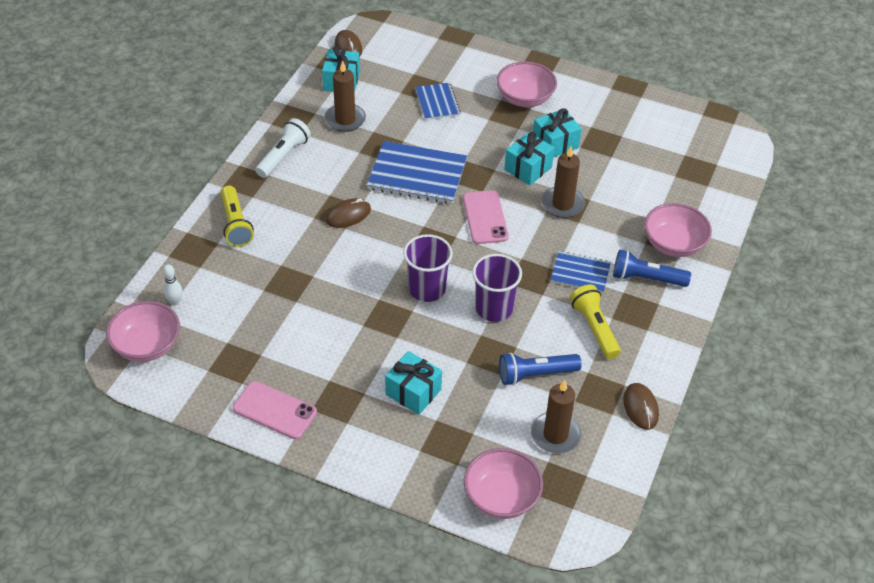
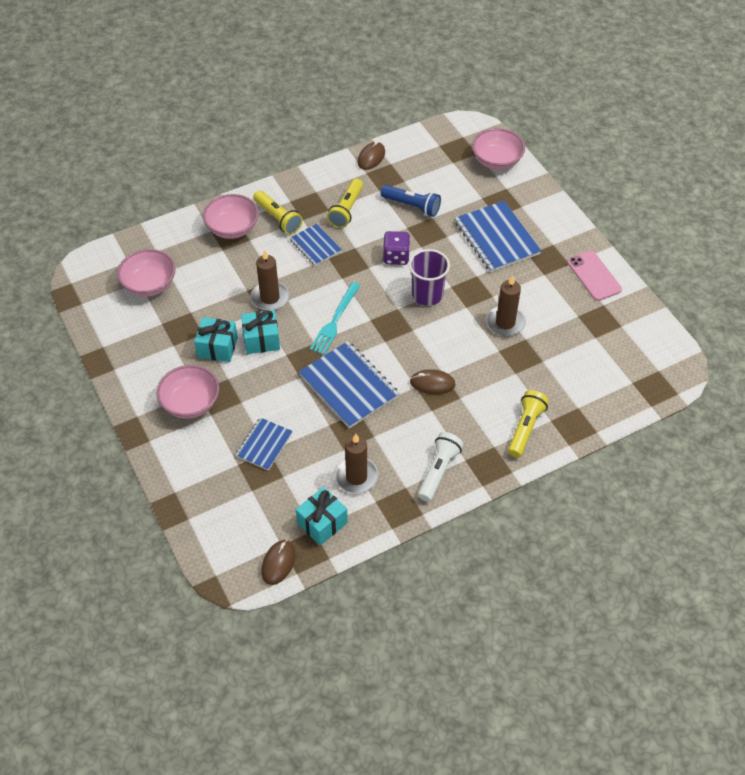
camera: 140 degrees left, 5 degrees up
pink bowl [106,301,180,362] -> pink bowl moved to [117,249,175,297]
white bowling pin [163,265,183,305] -> none
white flashlight [255,118,311,178] -> white flashlight turned 135 degrees clockwise [418,432,463,502]
turquoise gift [385,351,442,415] -> blue notebook [455,201,541,272]
pink phone [463,190,509,244] -> turquoise fork [310,282,361,355]
purple cup [472,254,522,322] -> purple dice [383,231,410,265]
brown candle [531,380,582,454] -> brown candle moved to [486,275,526,336]
blue flashlight [613,249,691,287] -> yellow flashlight [253,191,303,235]

